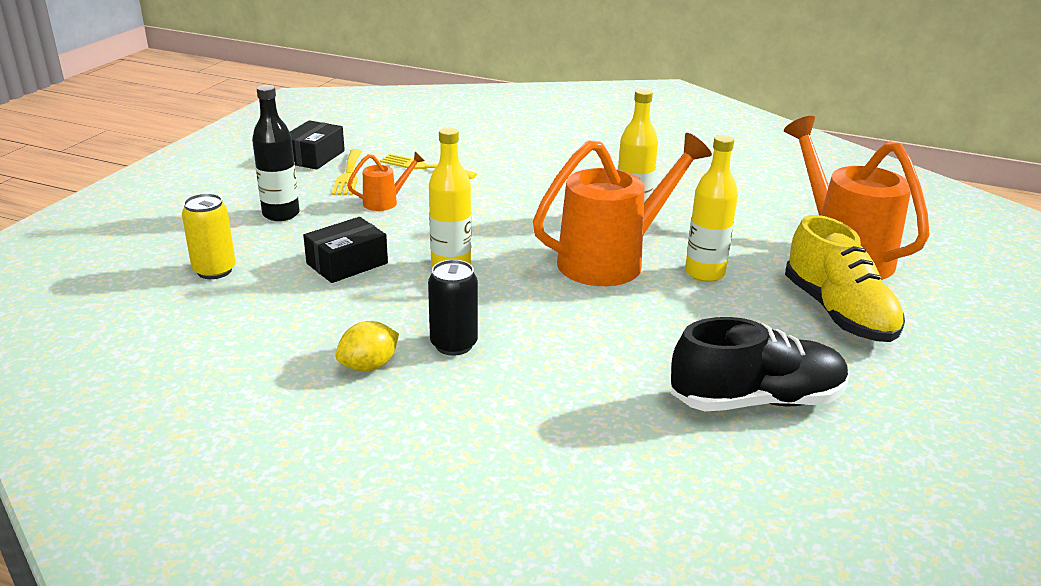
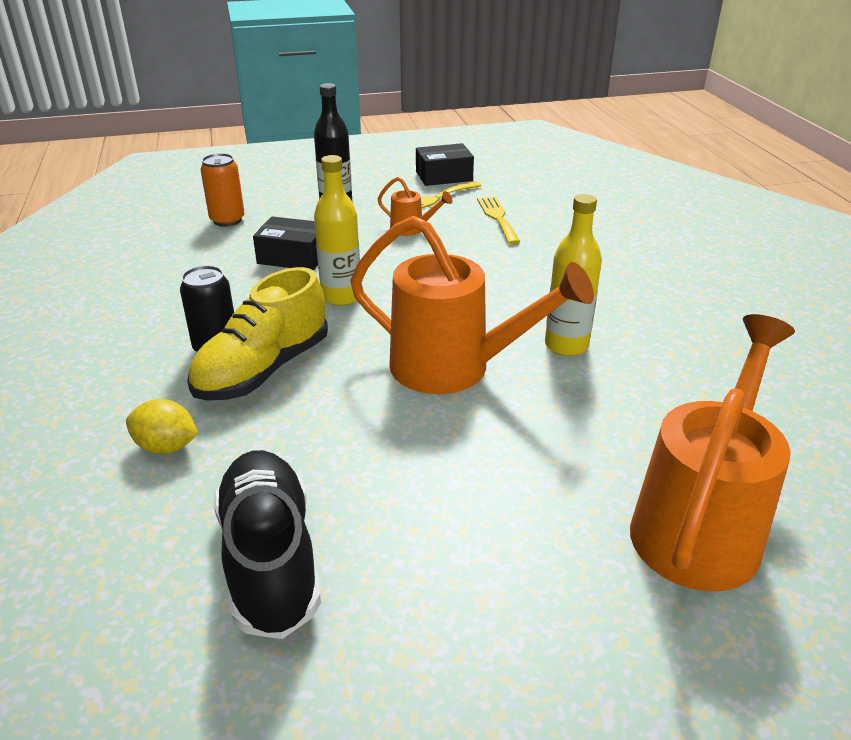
camera: 55 degrees right, 5 degrees up
yellow can [182,193,236,279] -> orange can [201,153,245,227]
yellow lemon [335,321,399,372] -> yellow lemon moved to [126,399,199,454]
black shoe [671,317,849,411] -> black shoe turned 150 degrees counterclockwise [214,450,321,639]
yellow bottle [685,135,738,282] -> none
yellow shoe [785,215,905,342] -> yellow shoe moved to [187,267,328,400]

